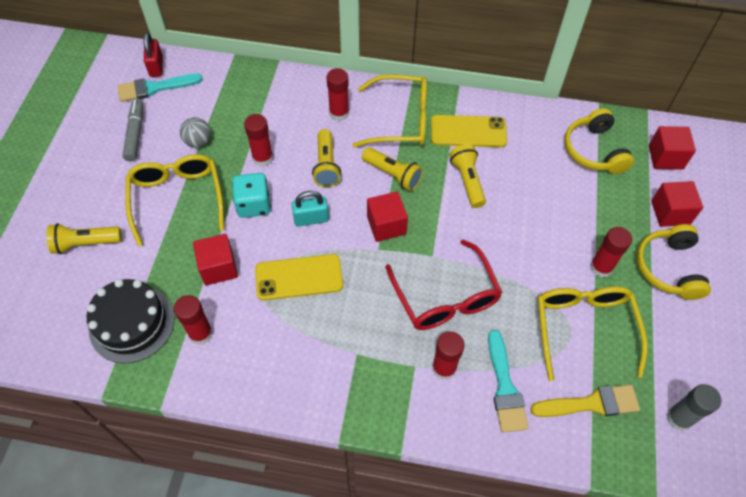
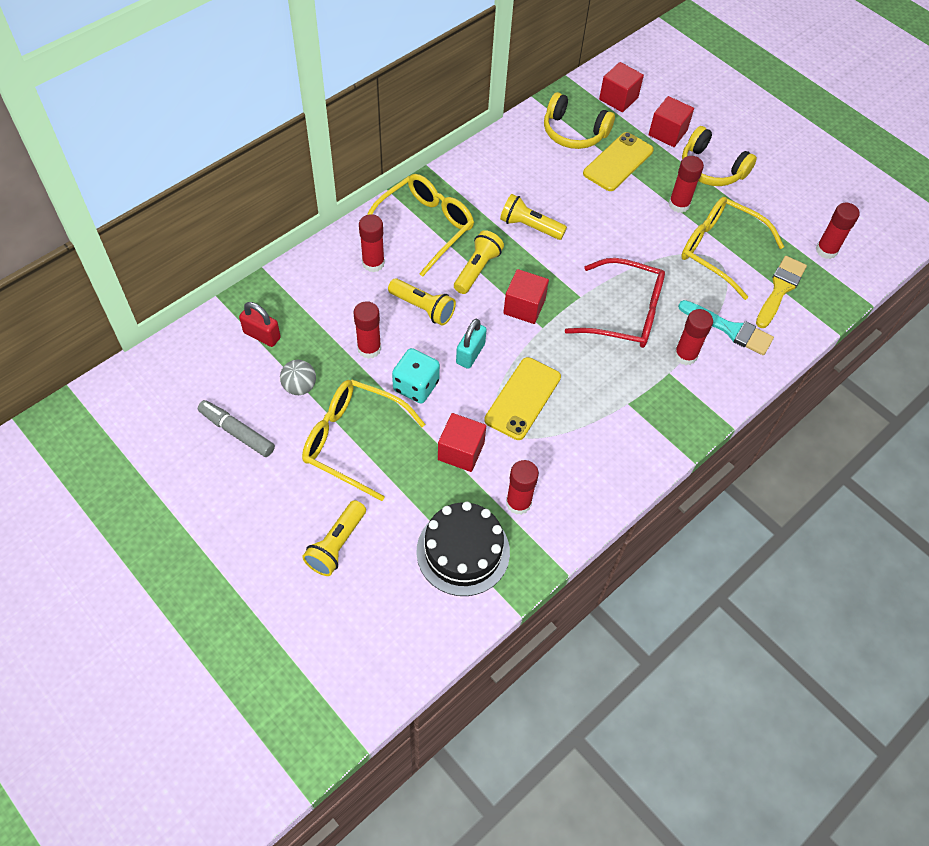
camera: 55 degrees left, 0 degrees up
turquoise brush [118,74,203,102] -> none
red padlock [143,32,163,77] -> red padlock moved to [239,302,281,347]
yellow flashlight [362,147,423,191] -> yellow flashlight turned 45 degrees counterclockwise [454,230,504,294]
yellow phone [431,115,507,147] -> yellow phone moved to [583,132,654,191]
grey glue stick [666,384,721,431] -> red glue stick [816,203,860,259]

